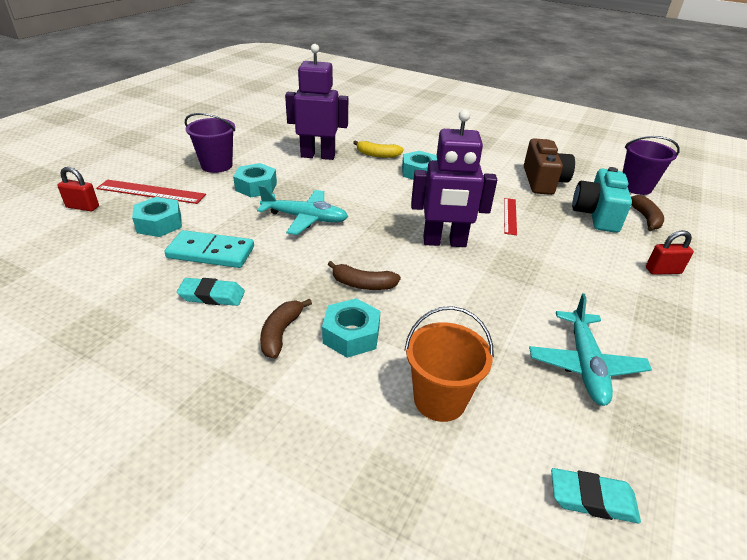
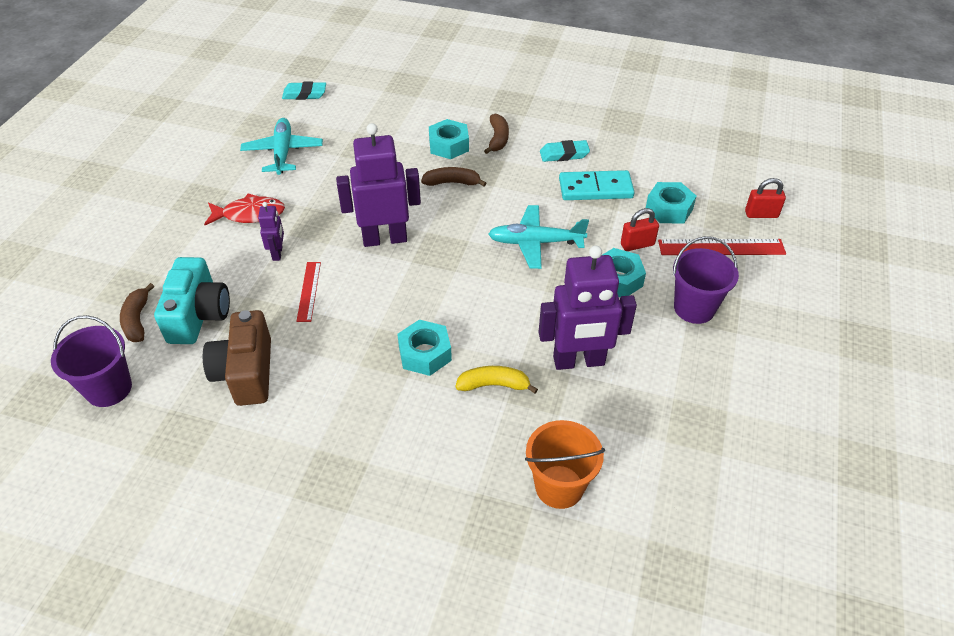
camera: 170 degrees right, 10 degrees up
orange bucket [404,306,494,422] -> orange bucket moved to [525,420,605,509]
red padlock [646,230,694,275] -> red padlock moved to [621,208,659,251]
none -> red fish [204,194,285,225]
none -> purple robot [258,202,284,261]

